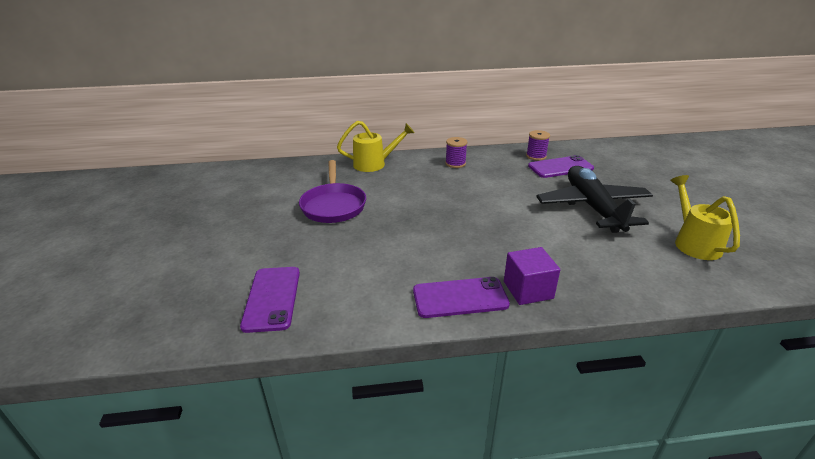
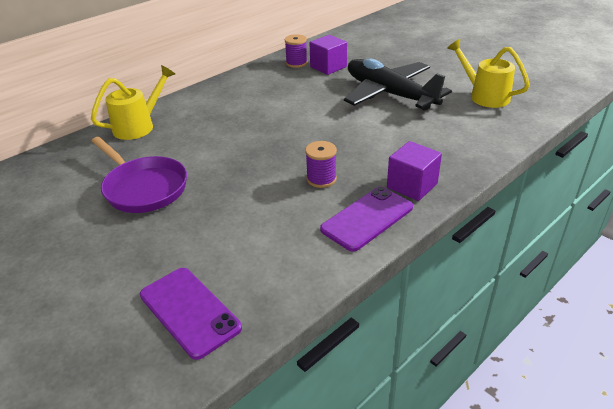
camera: 35 degrees left, 5 degrees up
purple spool [445,137,467,168] -> purple spool moved to [305,141,337,188]
purple phone [528,155,594,178] -> purple cube [309,35,347,75]

